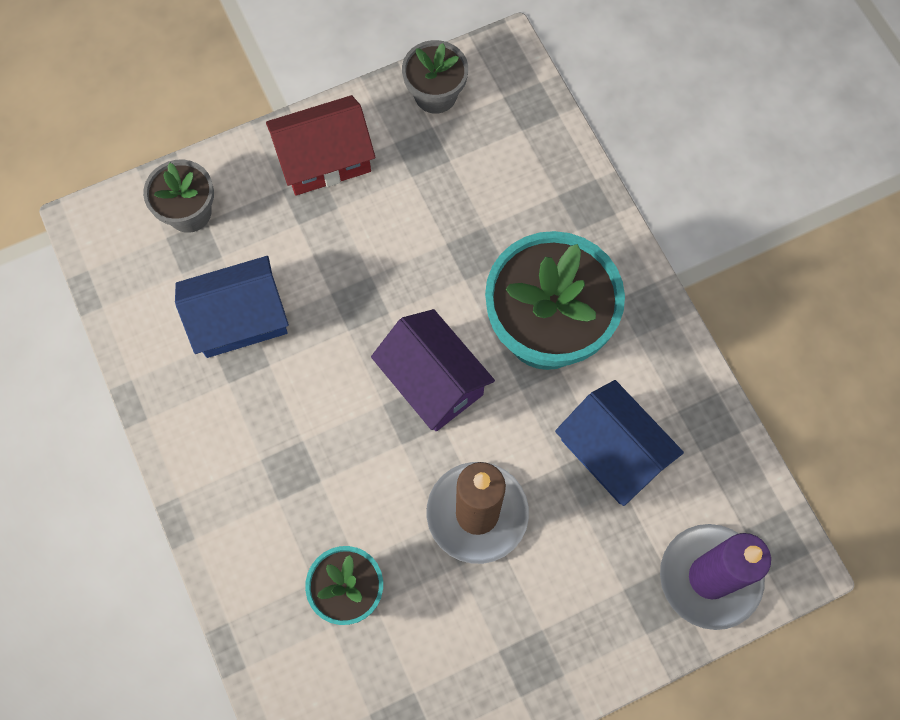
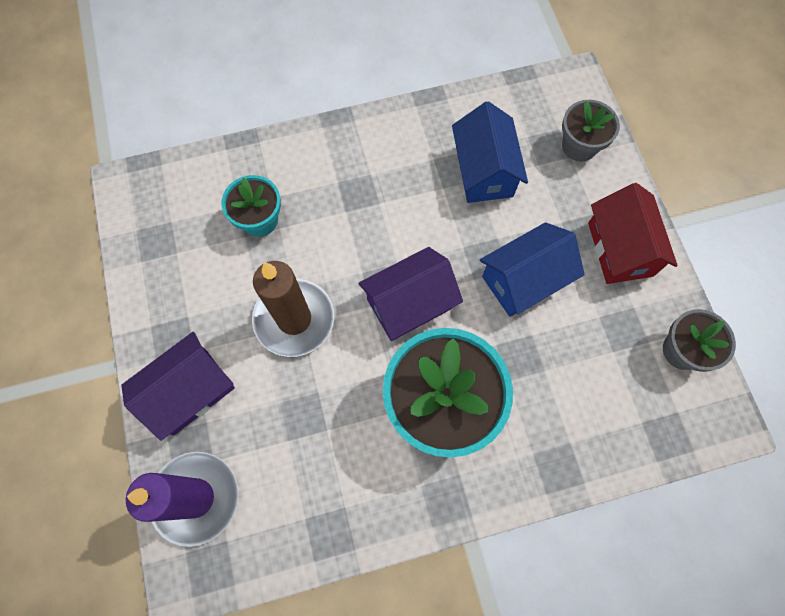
camera: 100 degrees right, 0 degrees up
blue house [555,380,684,506] -> blue house moved to [480,222,585,317]
none -> purple house [121,332,235,441]

